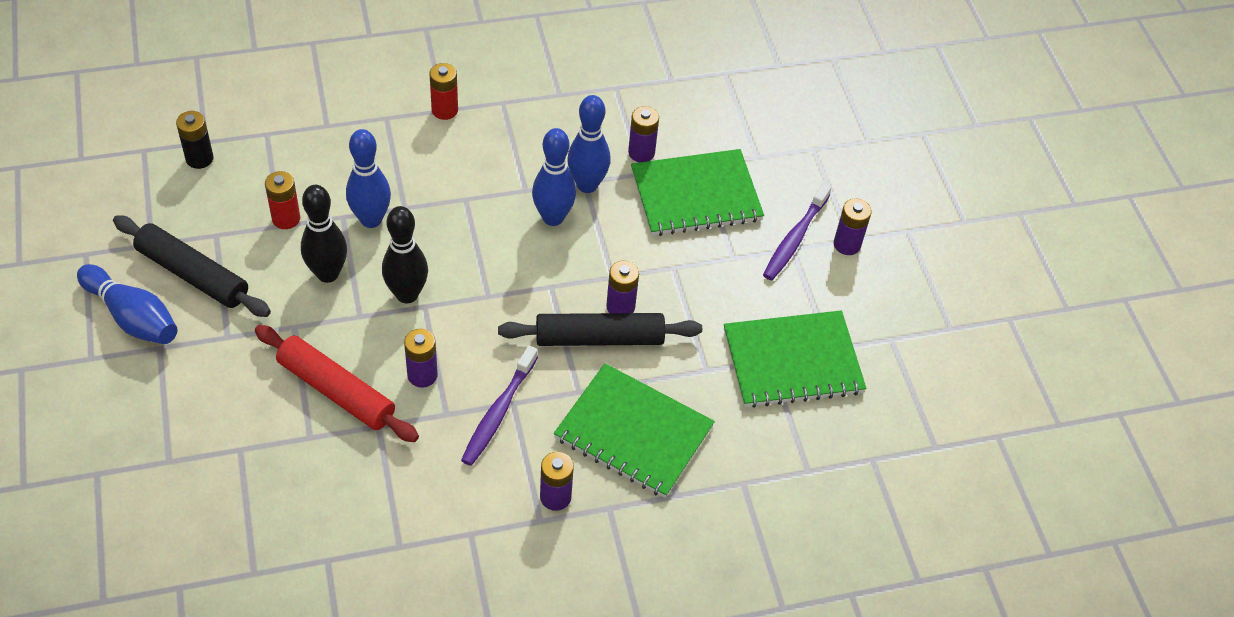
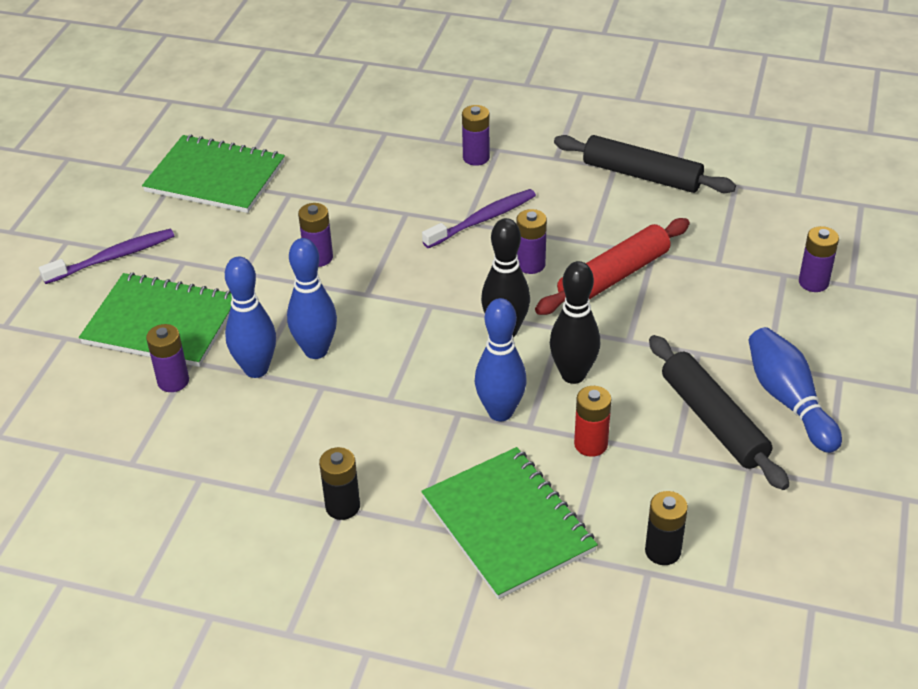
camera: 145 degrees left, 10 degrees down
red rolling pin [255,325,419,442] -> red rolling pin turned 75 degrees clockwise [535,218,690,315]
red battery [430,63,458,120] -> black battery [319,447,360,520]
black rolling pin [498,313,702,346] -> black rolling pin moved to [554,135,736,193]
green notebook [554,363,715,498] -> green notebook moved to [421,447,598,599]
purple battery [834,199,872,255] -> purple battery moved to [799,226,839,292]

